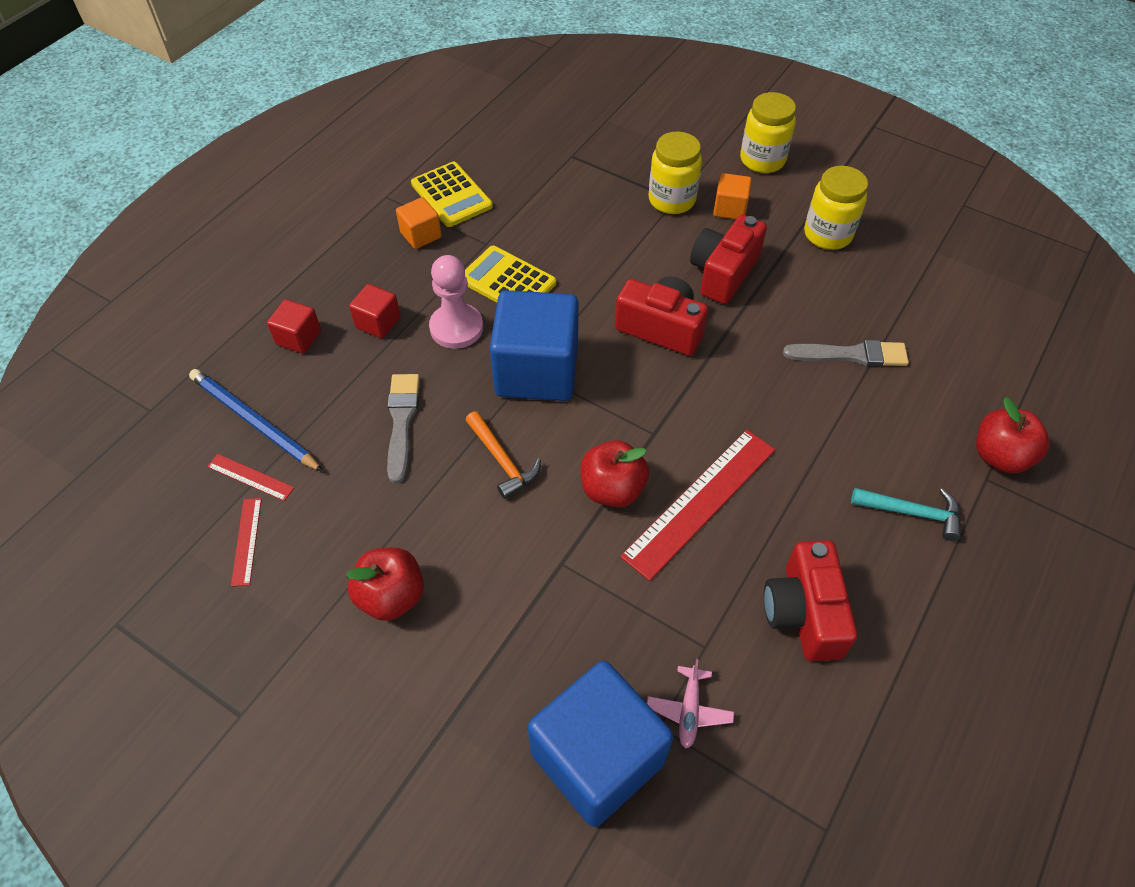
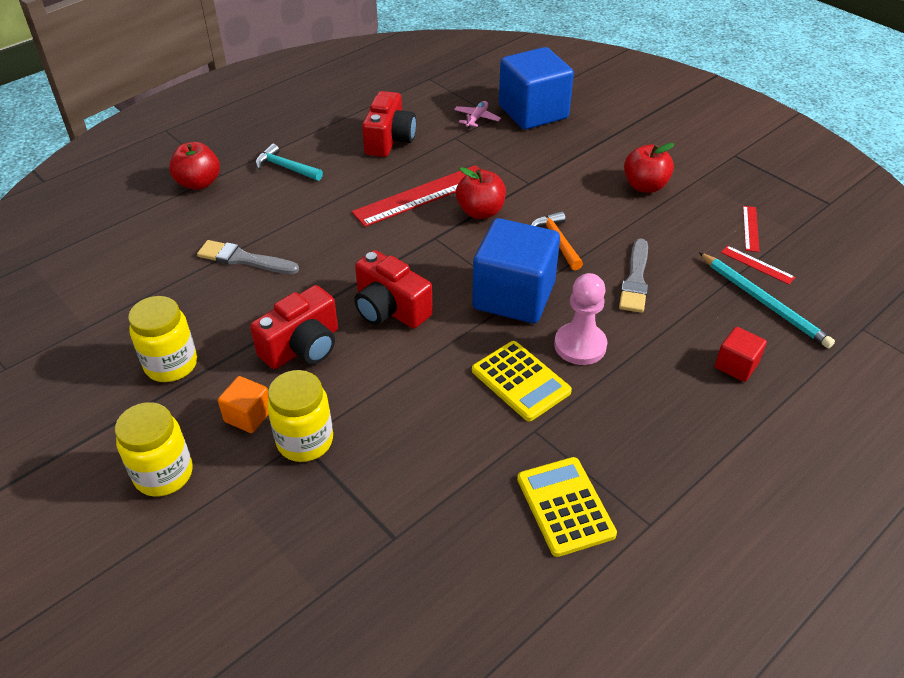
camera: 165 degrees left, 10 degrees down
blue pencil [189,369,323,472] -> turquoise pencil [699,252,835,348]
red cube [349,284,400,338] -> none
orange cube [396,197,442,249] -> none

